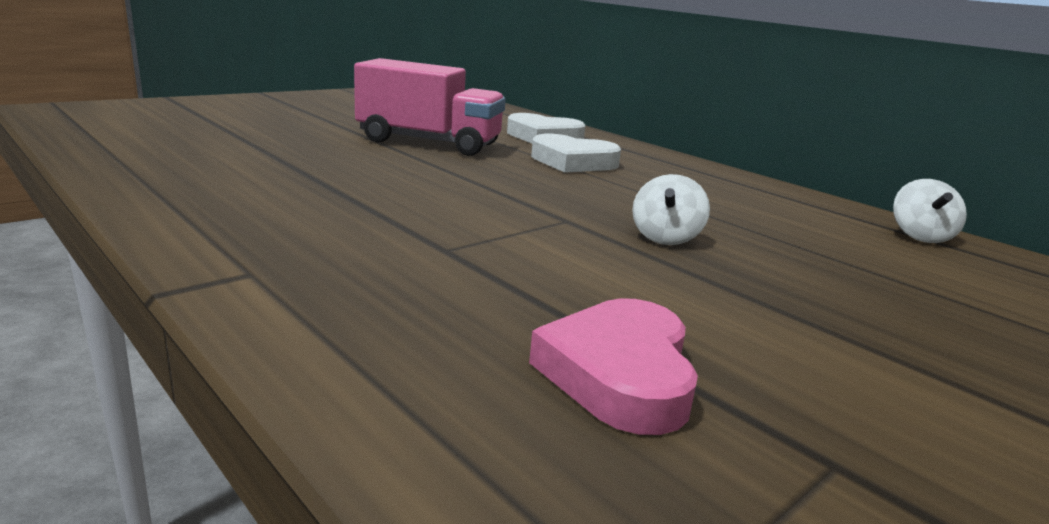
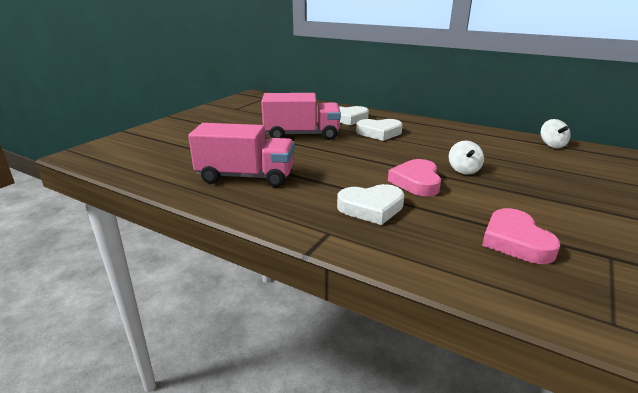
camera: 15 degrees left, 5 degrees up
none -> pink truck [188,123,295,187]
none -> white heart [337,184,404,225]
none -> pink heart [388,159,441,196]

